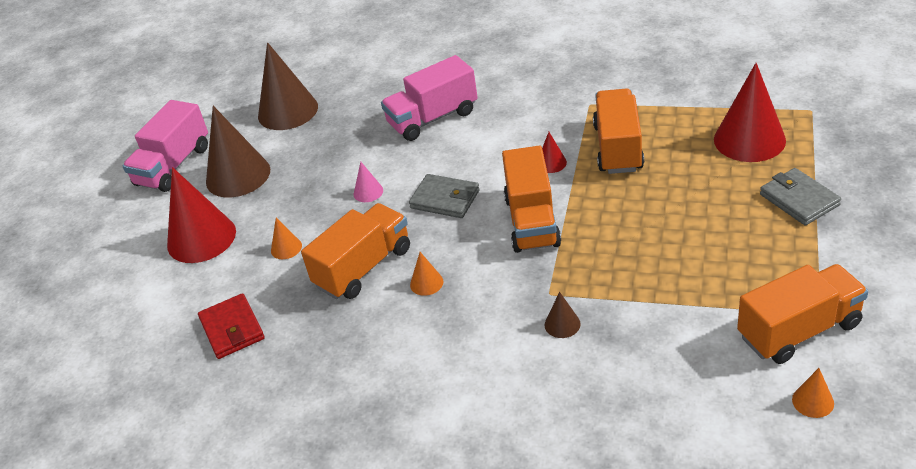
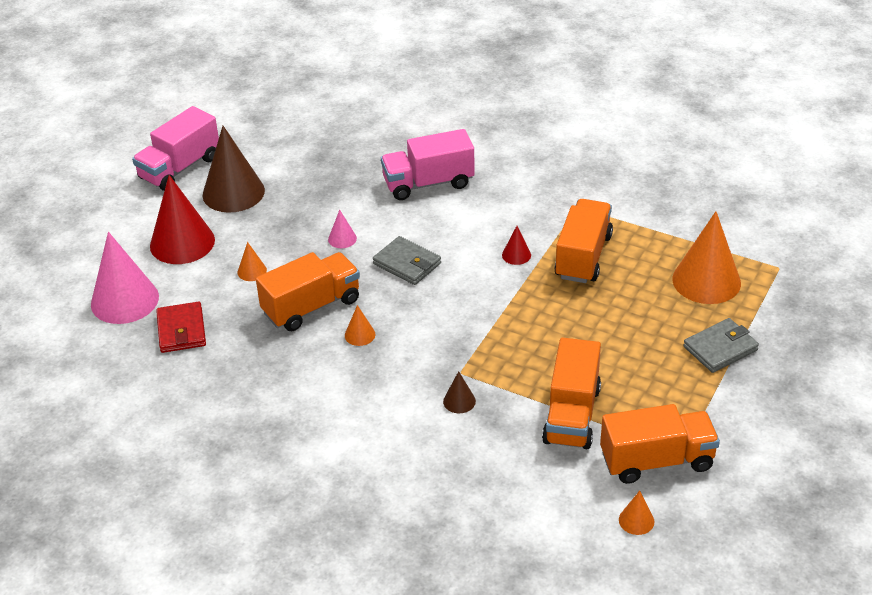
camera: 10 degrees right, 0 degrees up
brown cone [258,42,318,130] -> none
orange truck [502,146,561,253] -> orange truck moved to [542,338,601,449]
red cone [714,63,786,162] -> orange cone [672,211,741,304]
grey wallet [760,168,841,225] -> grey wallet turned 75 degrees clockwise [683,318,759,373]
none -> pink cone [91,232,159,324]

